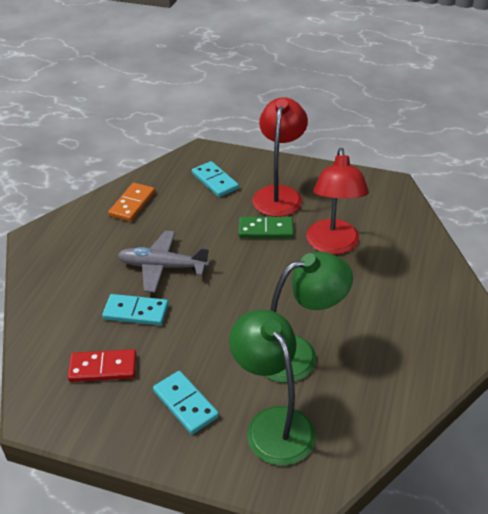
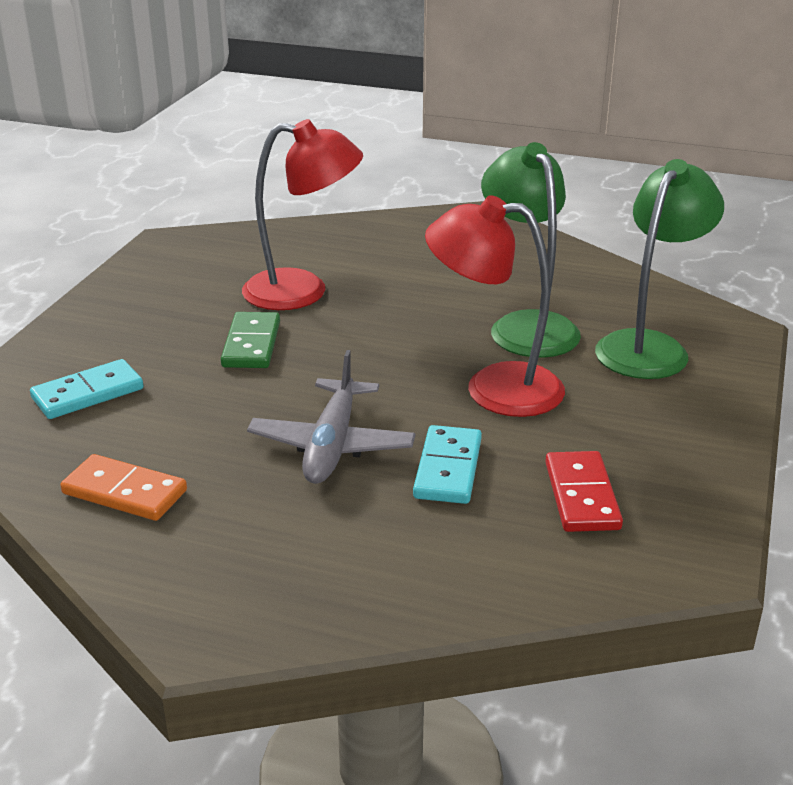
camera: 90 degrees left, 10 degrees down
turquoise domino [153,371,219,434] -> none
green lamp [229,310,316,466] -> green lamp turned 150 degrees clockwise [595,159,724,379]
red lamp [252,97,308,217] -> red lamp moved to [425,195,565,417]

